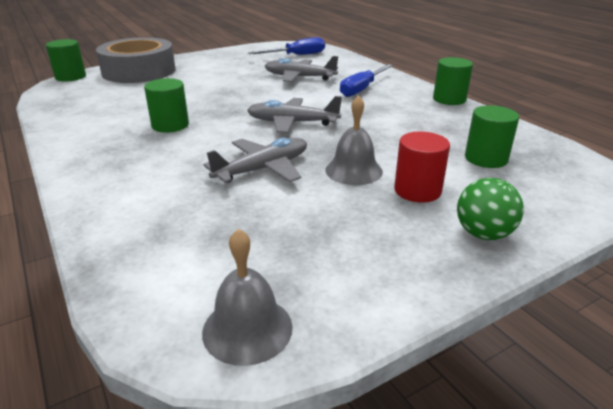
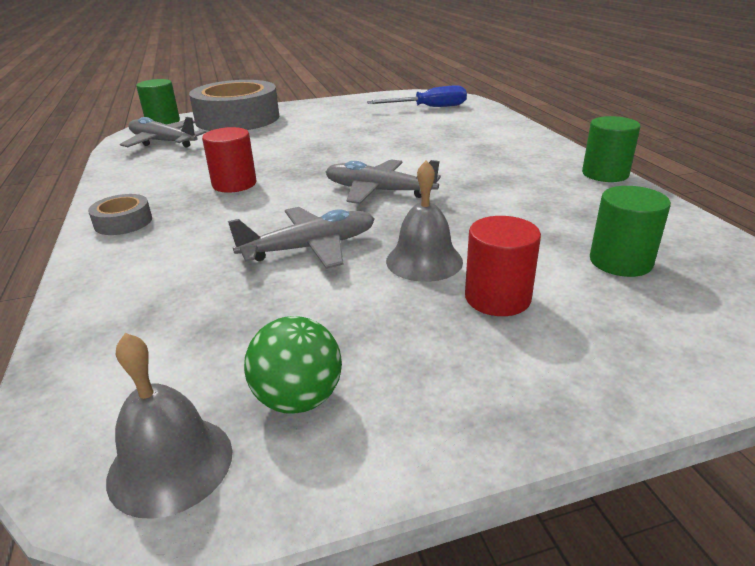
camera: 15 degrees right, 0 degrees up
green cylinder [144,78,189,133] -> red cylinder [202,127,256,193]
grey plane [265,56,338,82] -> grey plane moved to [120,117,206,148]
blue screwdriver [340,64,393,97] -> none
green ball [457,178,524,240] -> green ball moved to [244,316,342,414]
none -> grey tape [88,194,152,235]

